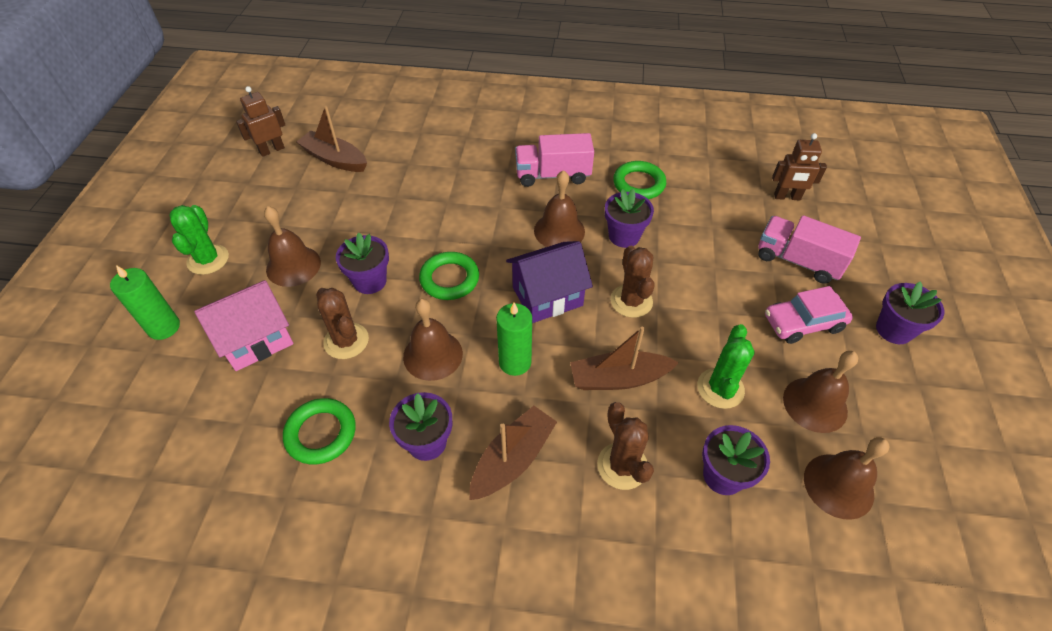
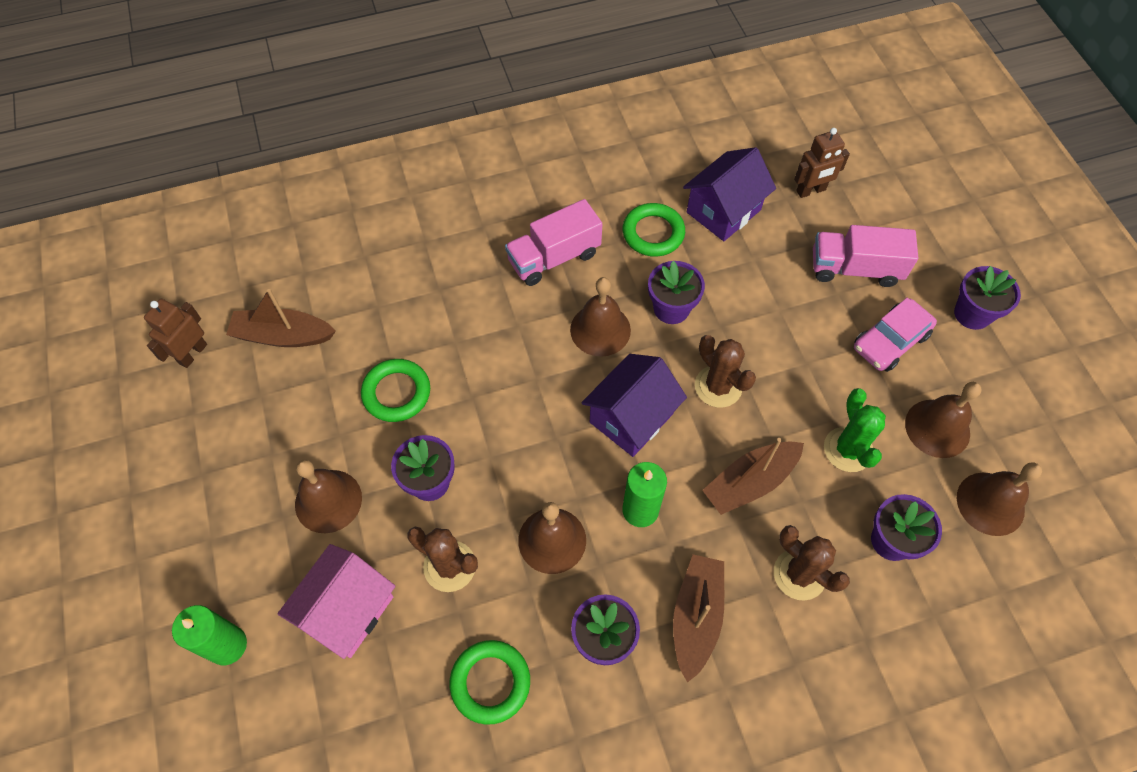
camera: 25 degrees left, 10 degrees up
green cactus [169,205,229,275] -> none
green ring [419,252,479,300] -> green ring moved to [361,359,430,422]
none -> purple house [683,147,776,241]

